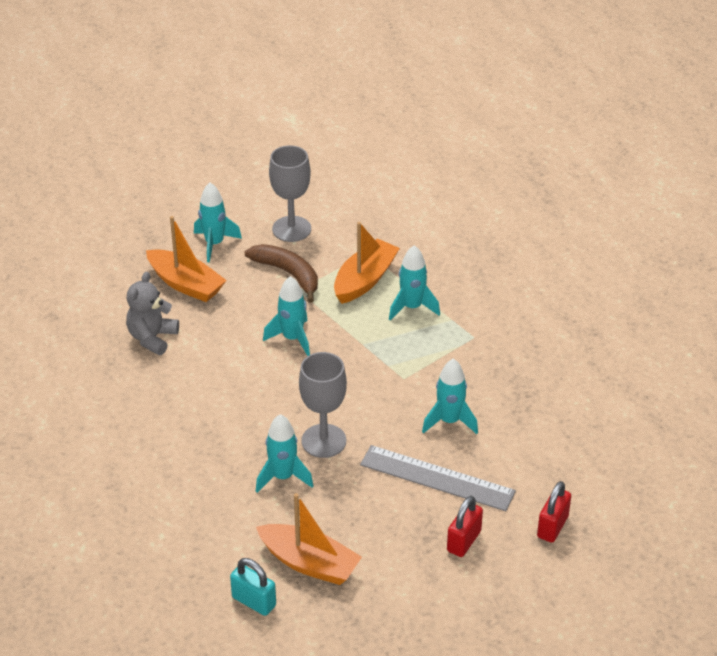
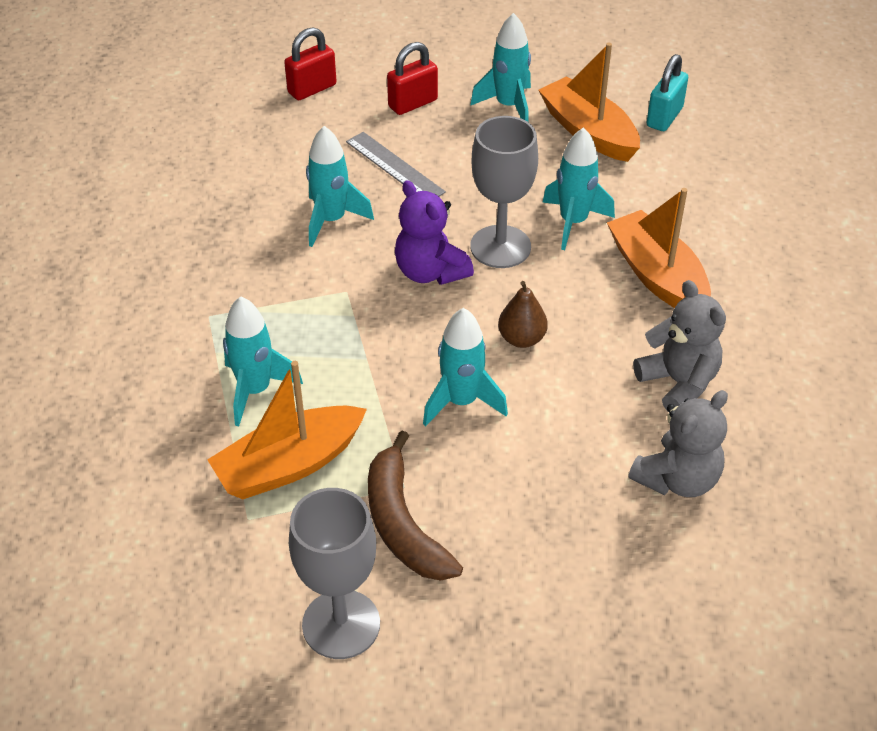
camera: 155 degrees left, 5 degrees up
orange boat [146,216,227,302] -> orange boat moved to [607,188,711,308]
turquoise rocket [194,183,242,262] -> turquoise rocket moved to [470,13,531,122]
turquoise padlock [230,558,276,616] -> turquoise padlock turned 60 degrees clockwise [647,54,688,131]
grey ruler [360,445,516,511] -> grey ruler [346,132,446,196], size x0.65
none -> purple teddy bear [395,180,474,285]
none -> brown pear [498,281,548,348]
none -> grey teddy bear [633,280,726,411]

